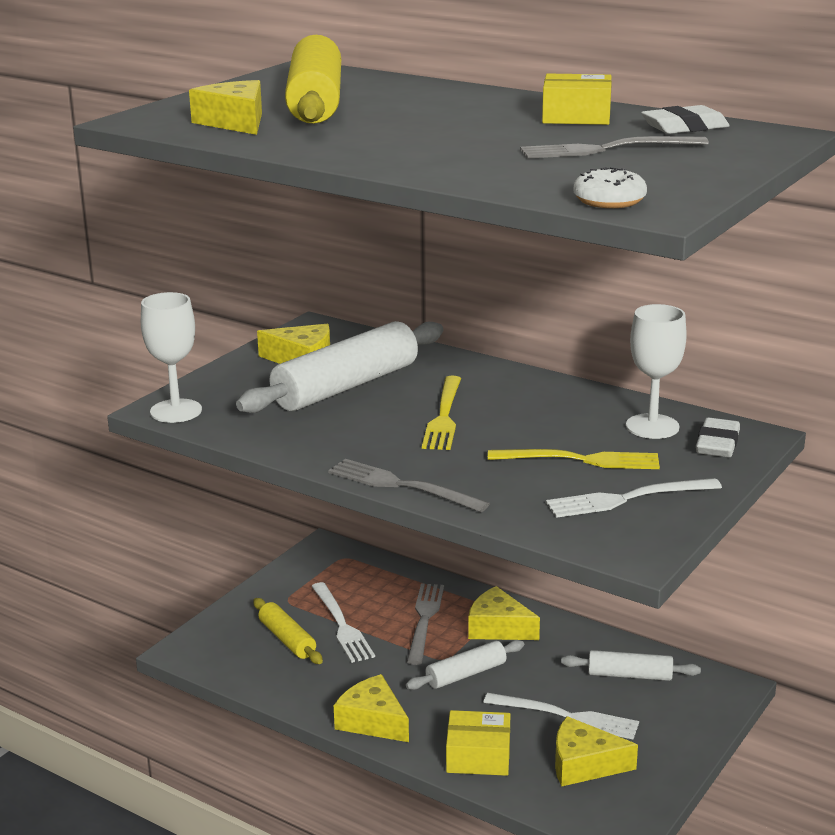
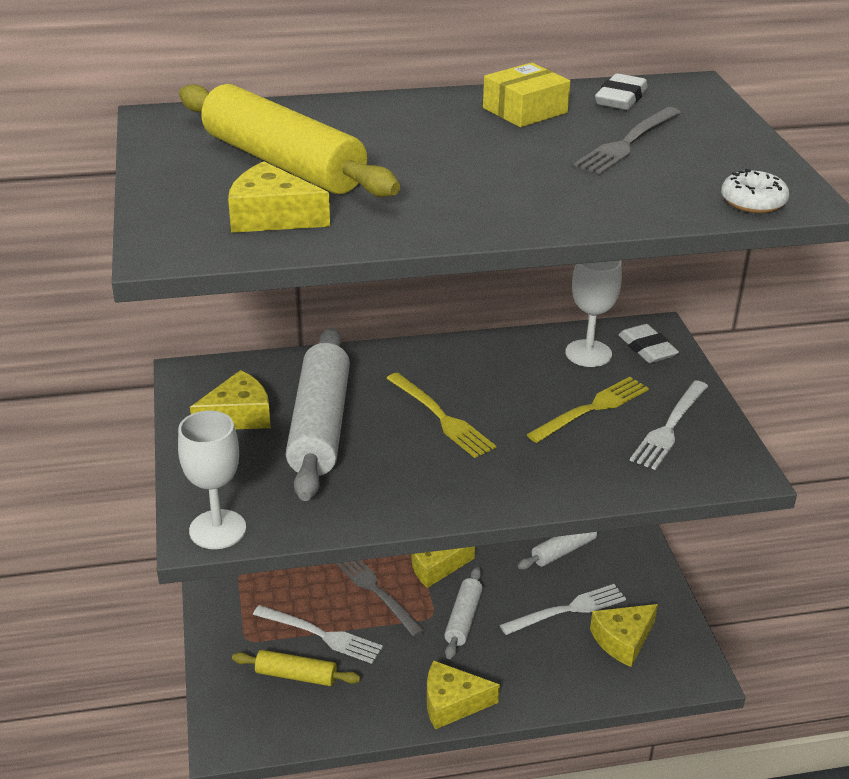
camera: 45 degrees left, 10 degrees up
grey fork [328,459,490,512] -> none
yellow box [446,710,510,776] -> none

